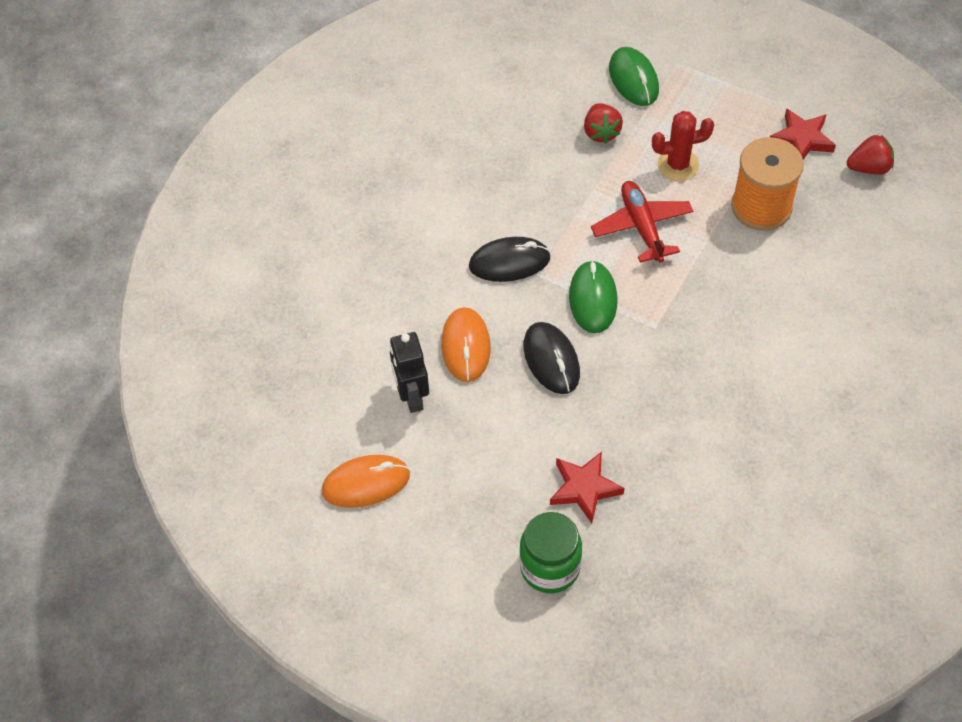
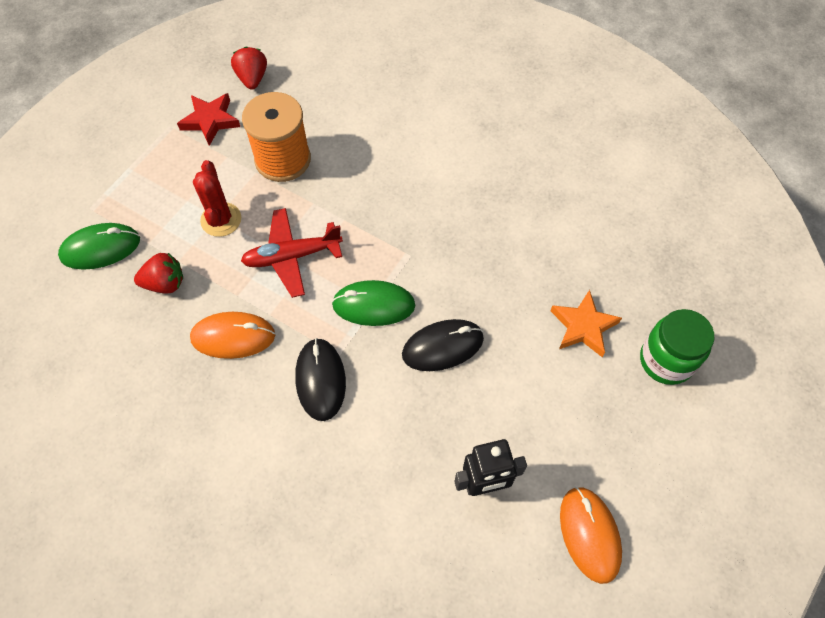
camera: 90 degrees left, 5 degrees up
orange mouse [441,307,491,382] -> orange mouse moved to [190,312,275,359]
red star [550,452,625,523] -> orange star [550,290,622,357]

